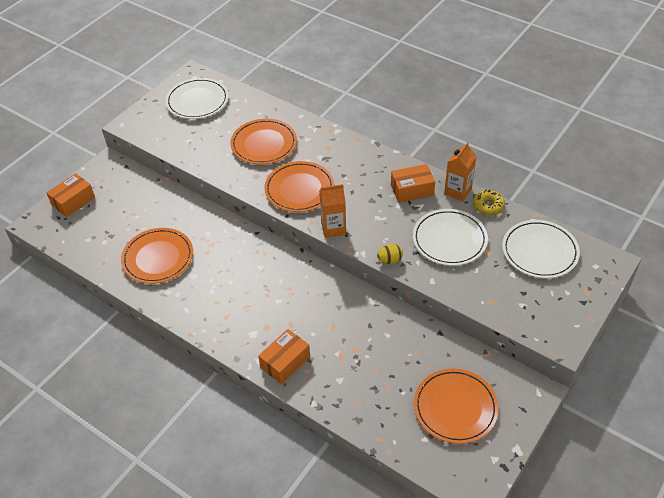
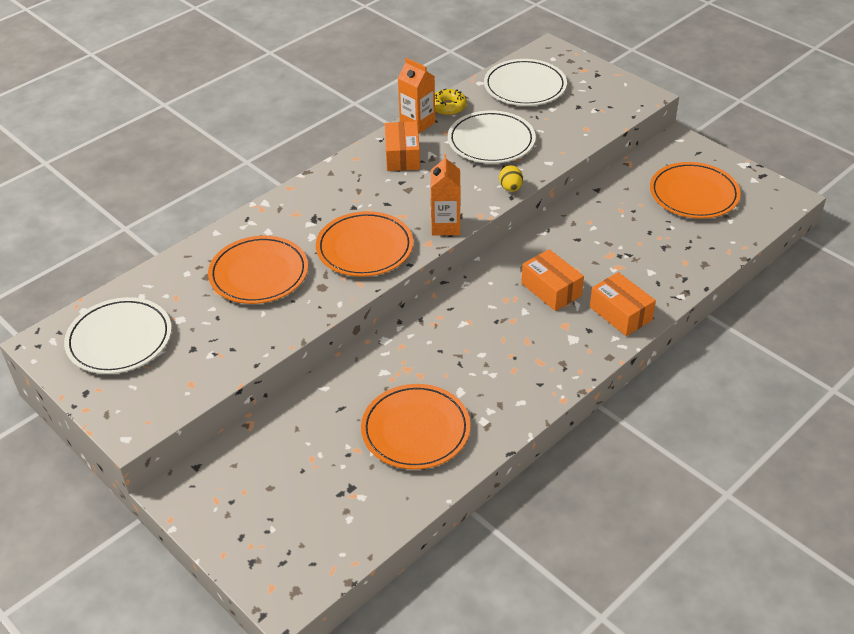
camera: 80 degrees left, 5 degrees down
orange box [46,173,95,217] -> orange box moved to [521,249,584,311]

